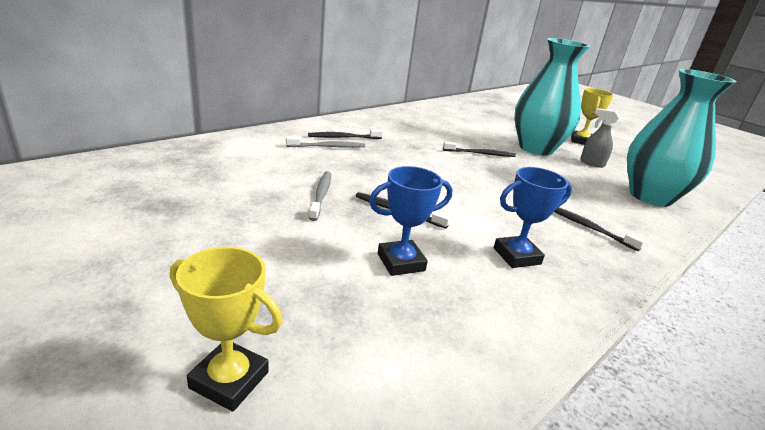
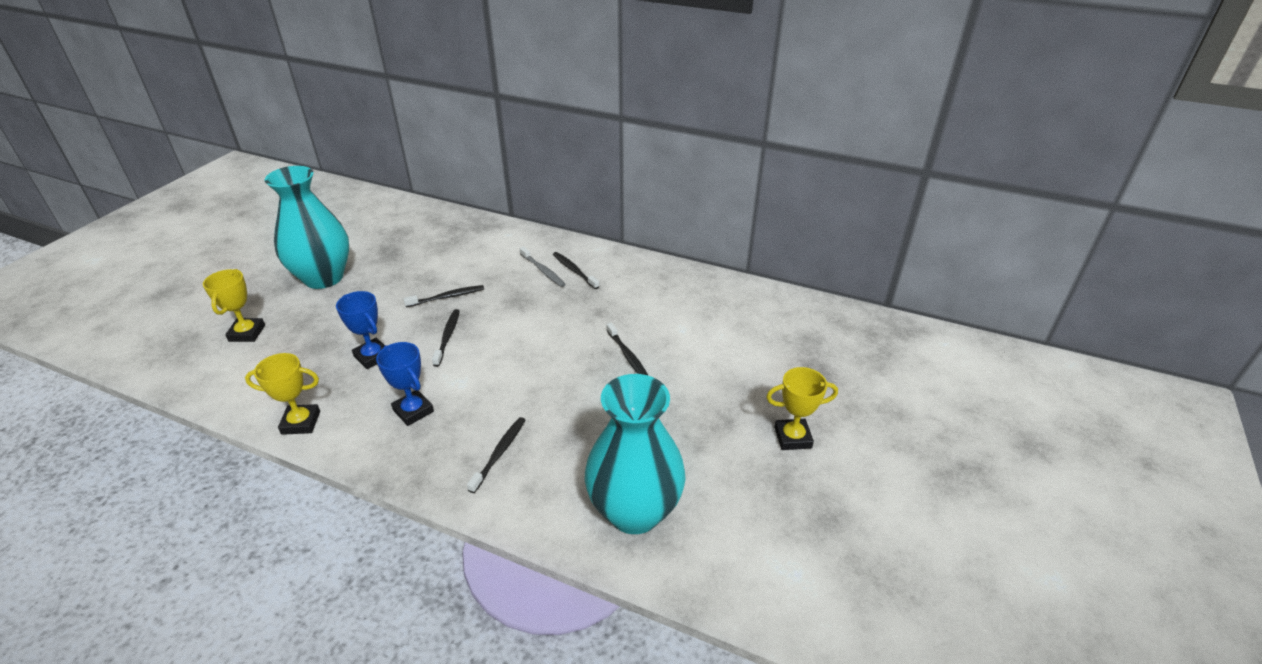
camera: 70 degrees right, 10 degrees up
grey toothbrush [309,171,331,221] -> black toothbrush [403,285,484,307]
turquoise vase [514,38,590,155] -> turquoise vase moved to [264,166,349,289]
grey spray bottle [580,108,620,168] -> none
none -> yellow trophy [245,353,320,435]

